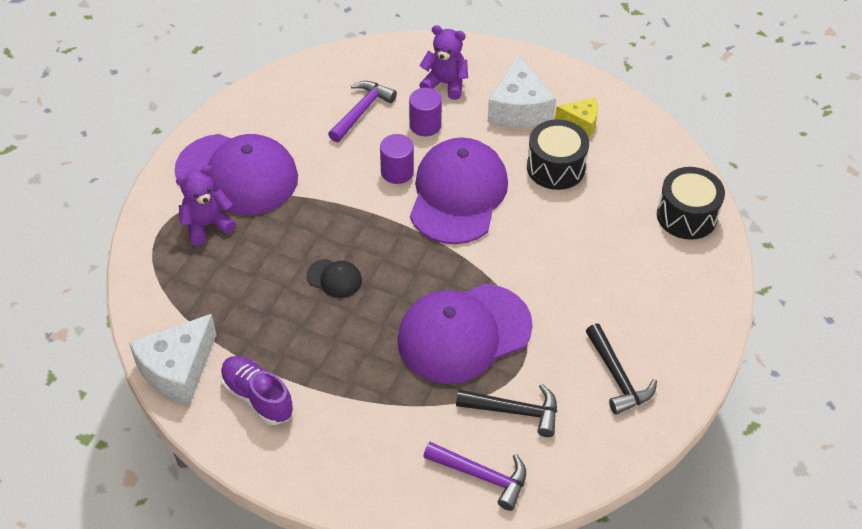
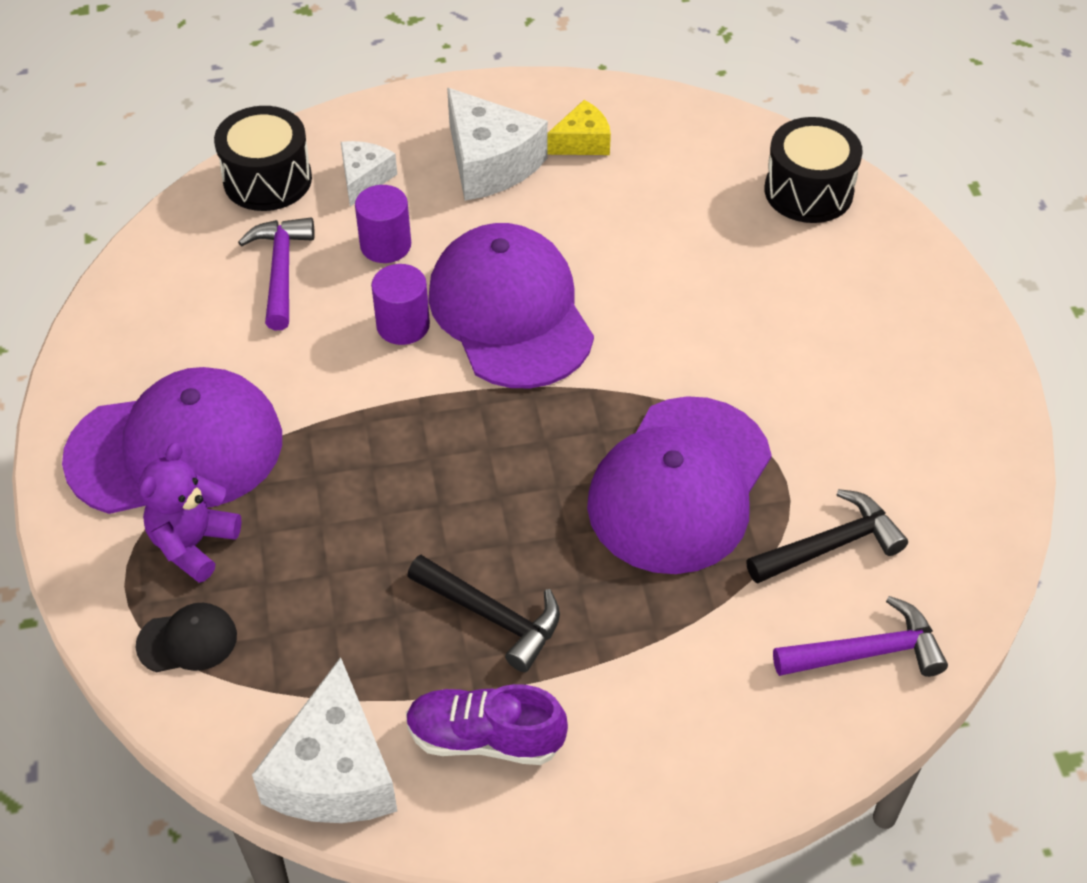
camera: 35 degrees left, 0 degrees up
black cap [307,259,362,298] -> black cap moved to [136,603,237,672]
purple teddy bear [419,25,468,100] -> white cheese [341,141,397,206]
black drum [527,119,589,190] -> black drum moved to [214,106,312,211]
black hammer [586,324,657,415] -> black hammer moved to [407,555,560,672]

